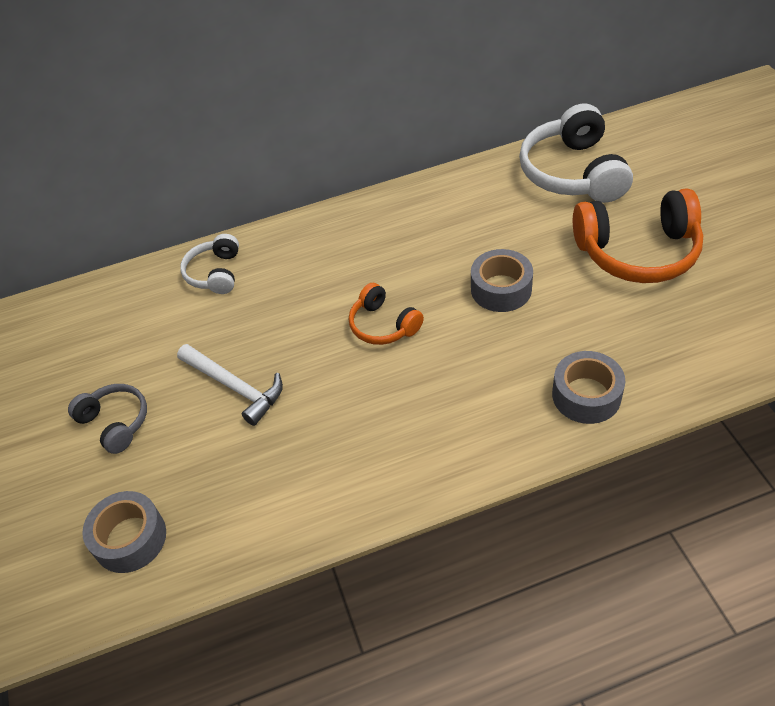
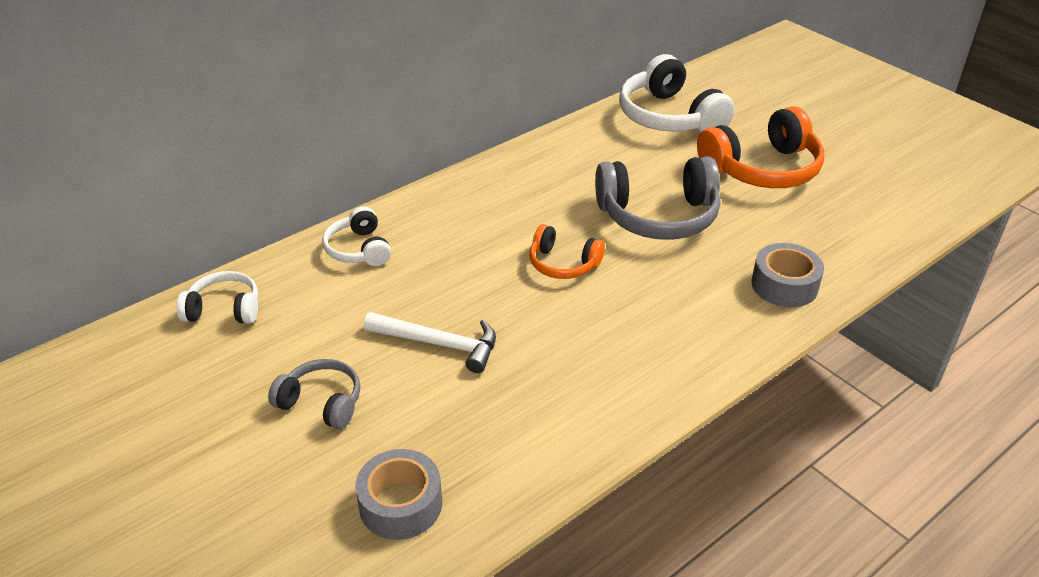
camera: 25 degrees left, 10 degrees down
grey tape [471,249,533,312] -> grey headphones [595,156,720,240]
none -> white headphones [176,271,258,324]

